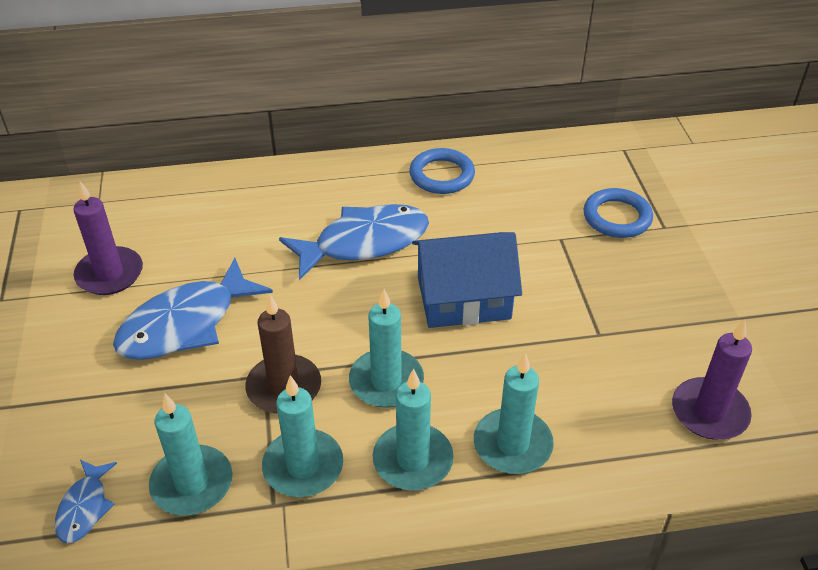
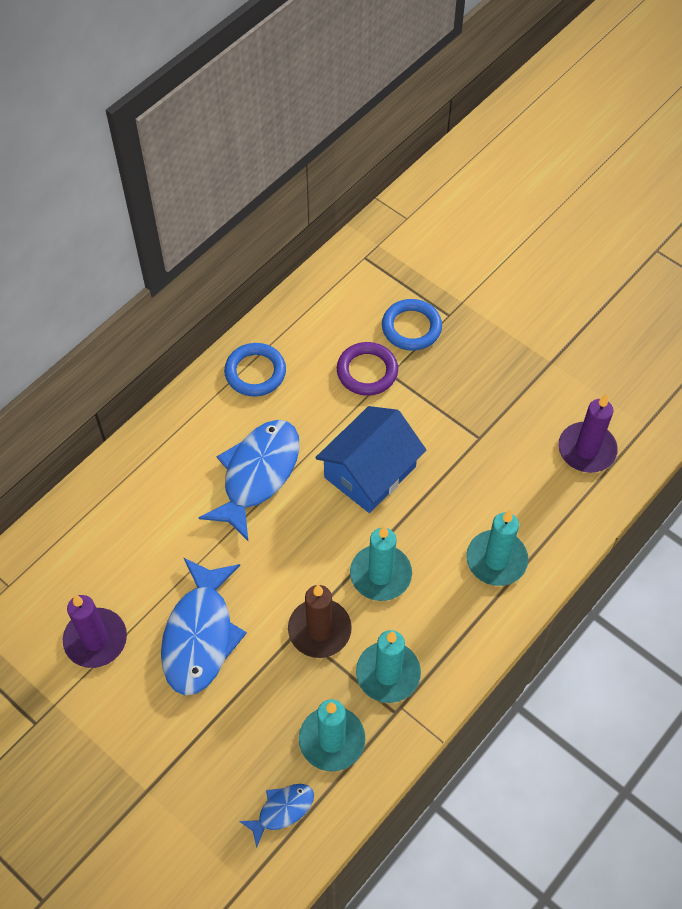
camera: 40 degrees left, 15 degrees up
blue fish [55,460,117,543] -> blue fish turned 90 degrees counterclockwise [239,784,314,847]
turquoise candle [373,369,454,491] -> none
none -> purple ring [337,342,398,396]

